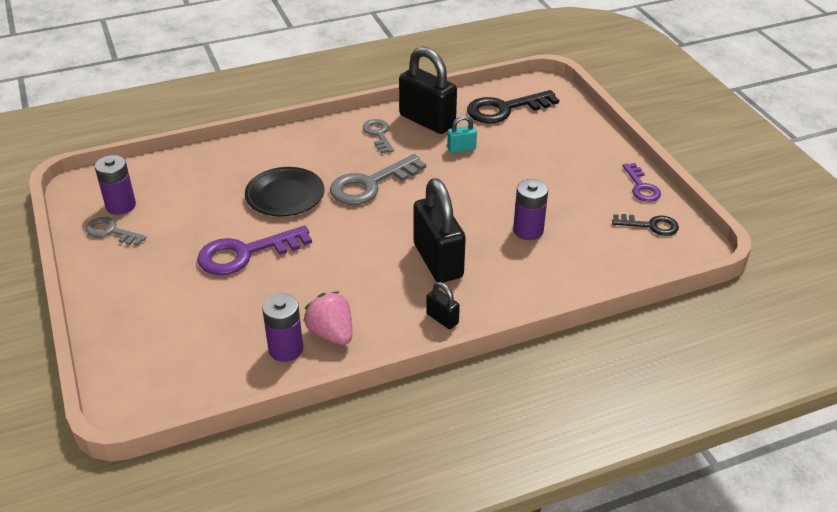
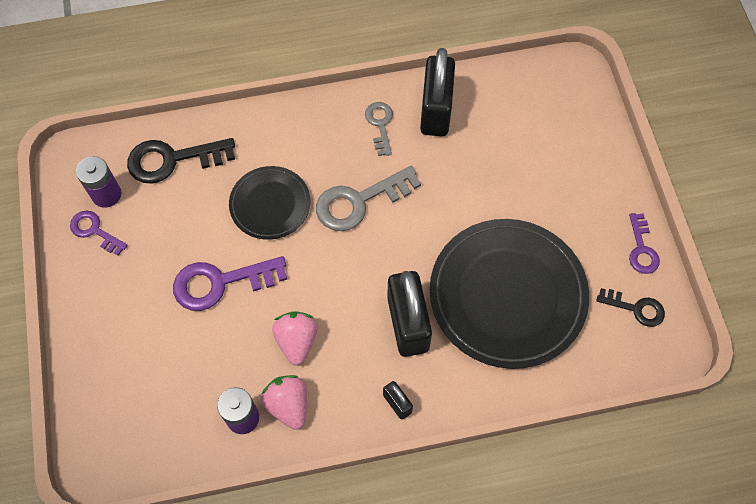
camera: 10 degrees right, 25 degrees up
grey key [86,217,147,246] -> purple key [70,210,128,255]
black padlock [399,47,457,134] -> black padlock turned 45 degrees clockwise [420,48,455,136]
turquoise padlock [447,116,477,153] -> none
black key [467,90,559,123] -> black key moved to [127,138,235,184]
purple battery [513,179,548,240] -> black plate [430,219,589,369]
none -> pink strawberry [272,311,318,366]

